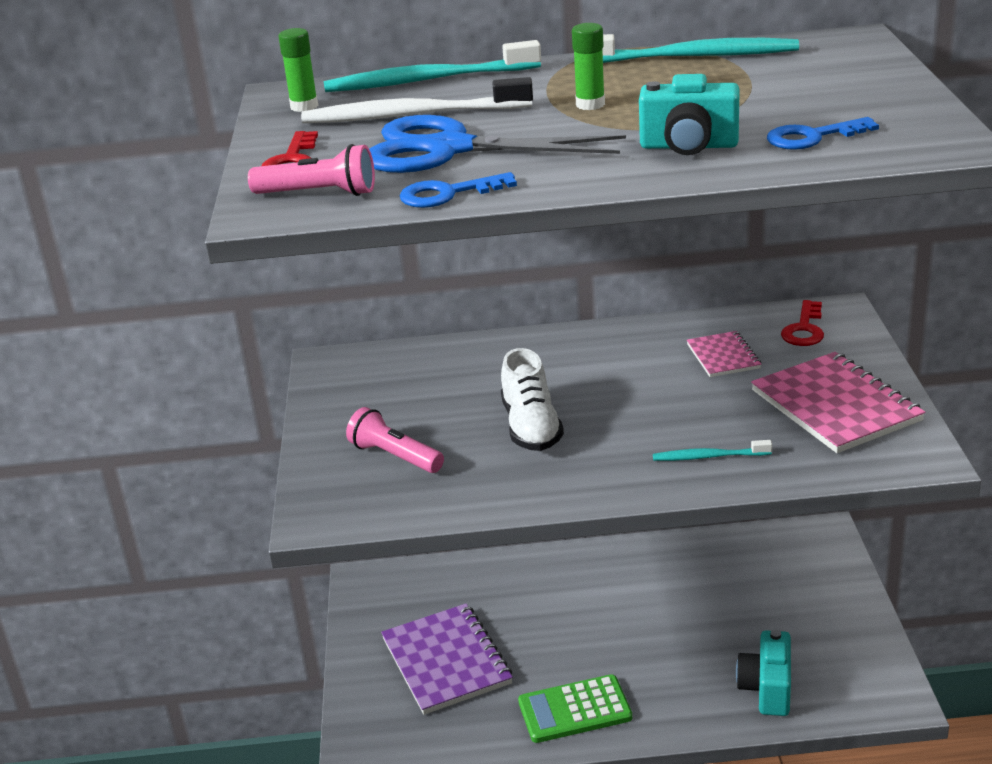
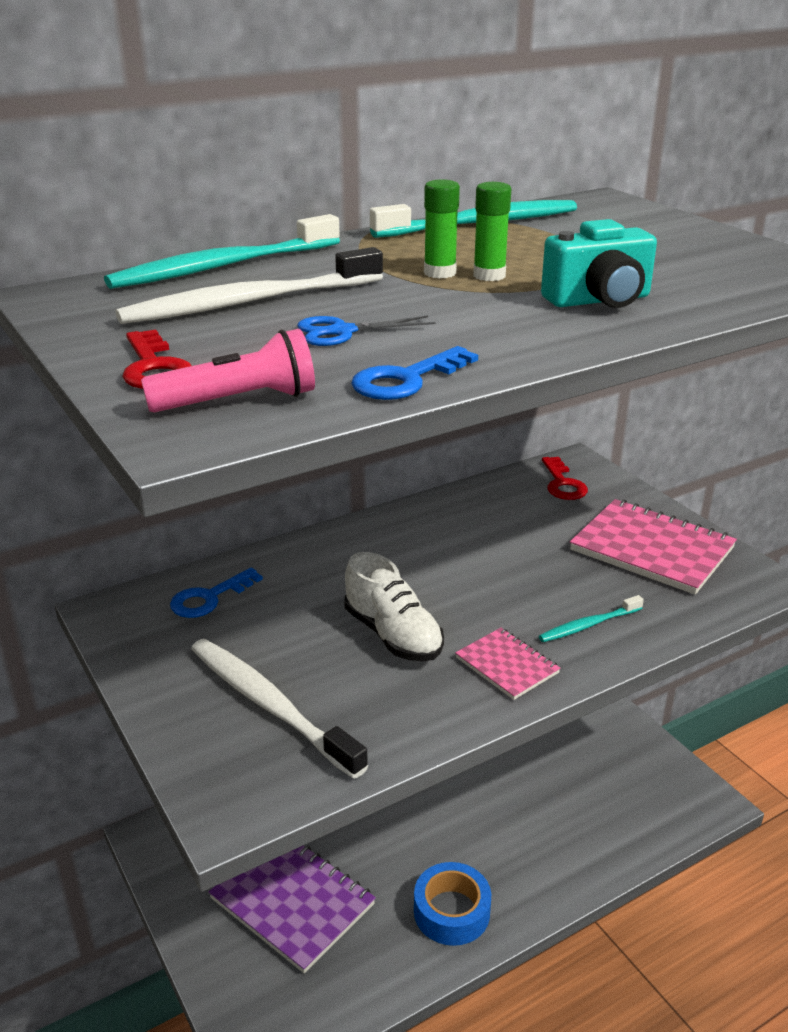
camera: 30 degrees left, 0 degrees up
green glue stick [278,28,318,112] -> green glue stick moved to [473,182,511,281]
pink flashlight [346,407,444,473] -> white toothbrush [191,639,368,779]
blue scissors [369,115,626,173] -> blue scissors [297,316,435,346], size x0.44
green calculator [518,674,632,743] -> blue tape [414,862,491,946]
pink notebook [687,331,761,377] -> pink notebook moved to [455,628,561,700]
turquoise camera [736,630,791,716] -> none
blue key [767,117,879,150] -> blue key moved to [170,568,263,618]

